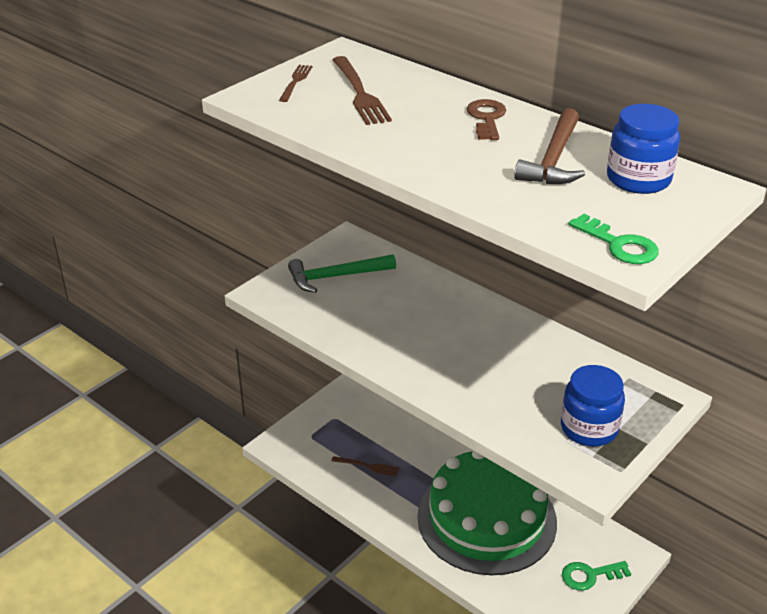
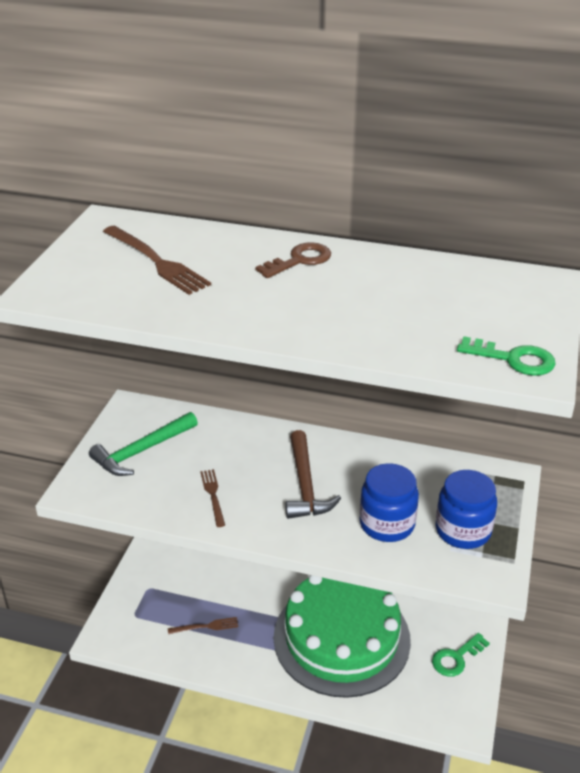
camera: 25 degrees left, 0 degrees up
brown fork [279,65,312,102] -> brown fork moved to [200,469,225,527]
brown key [466,99,506,140] -> brown key turned 75 degrees clockwise [255,242,331,278]
brown hammer [514,108,585,184] -> brown hammer moved to [285,430,341,519]
blue jar [607,104,680,194] -> blue jar moved to [360,463,419,542]

